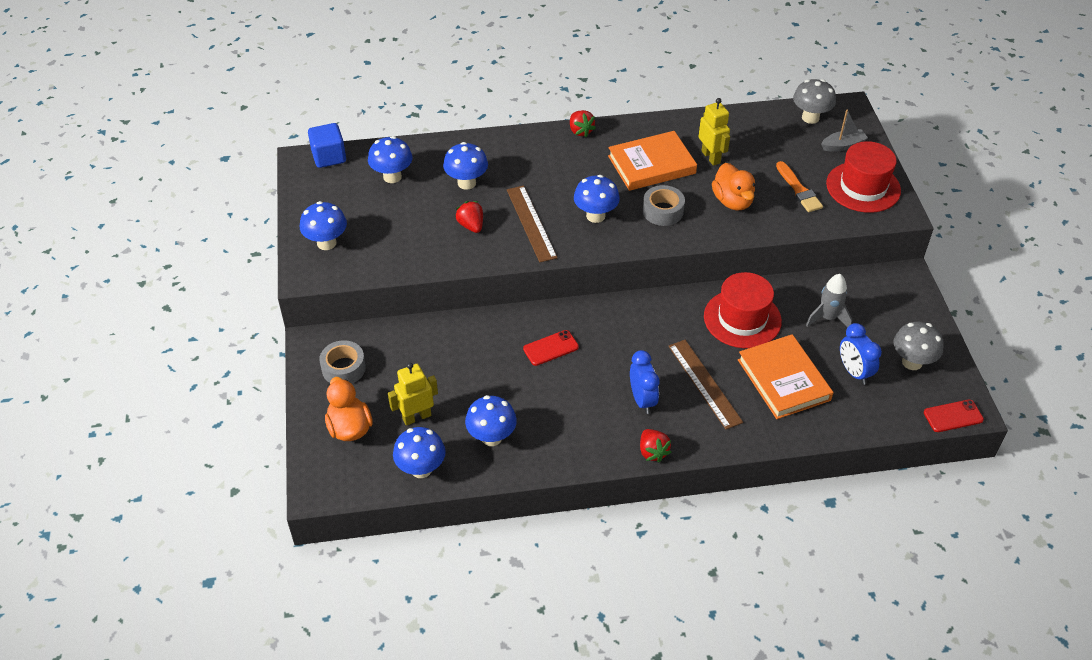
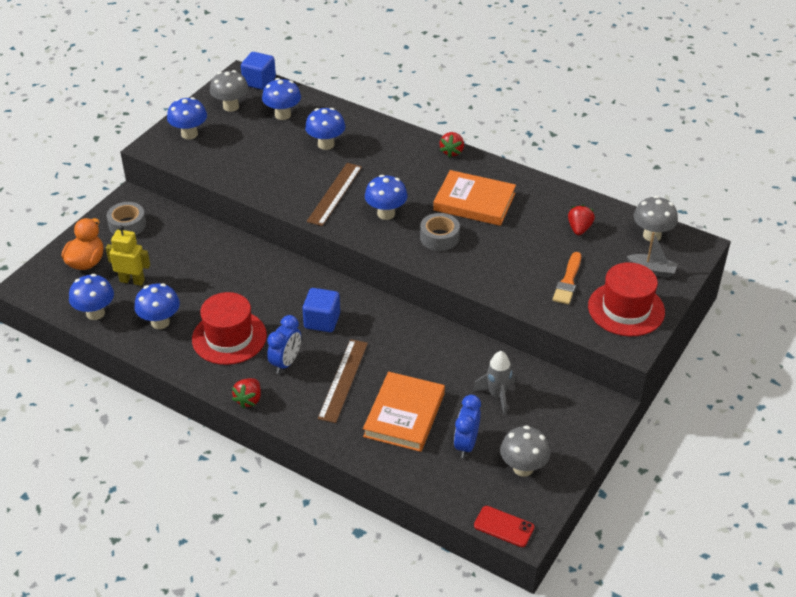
camera: 40 degrees right, 5 degrees down
red strawberry [455,201,483,233] -> red strawberry moved to [568,205,595,235]
red phone [523,330,579,366] -> none
yellow robot [699,98,730,166] -> none
red hat [704,272,782,348] -> red hat moved to [192,292,267,365]
orange duck [712,163,755,211] -> none
none -> grey mushroom [210,70,249,112]
none -> blue cube [302,288,340,332]

